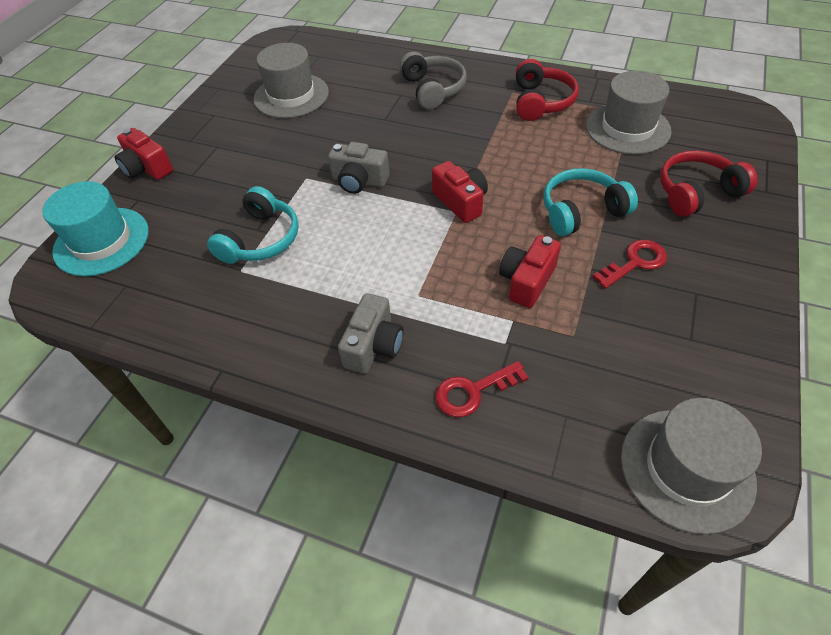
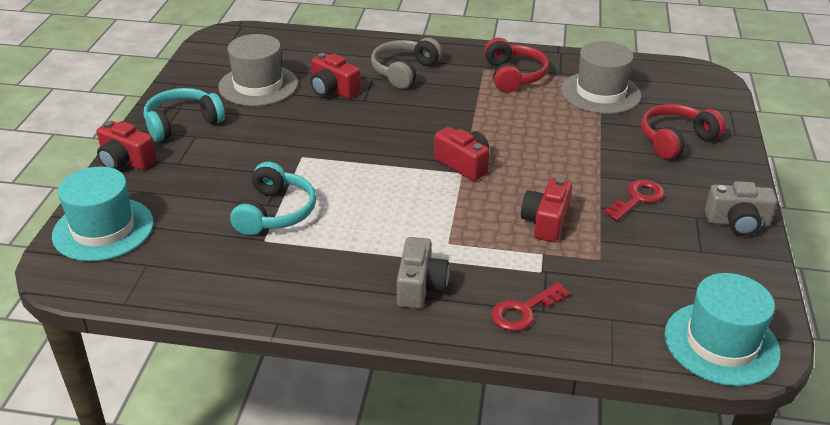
camera: 15 degrees left, 15 degrees down
grey camera [328,142,390,194] -> grey camera moved to [705,181,777,236]
grey headphones [400,52,467,109] -> grey headphones turned 120 degrees counterclockwise [371,38,442,89]
turquoise headphones [543,168,638,236] -> turquoise headphones moved to [144,88,225,142]
grey hat [621,398,762,534] -> turquoise hat [665,273,781,386]
none -> red camera [311,53,361,99]

